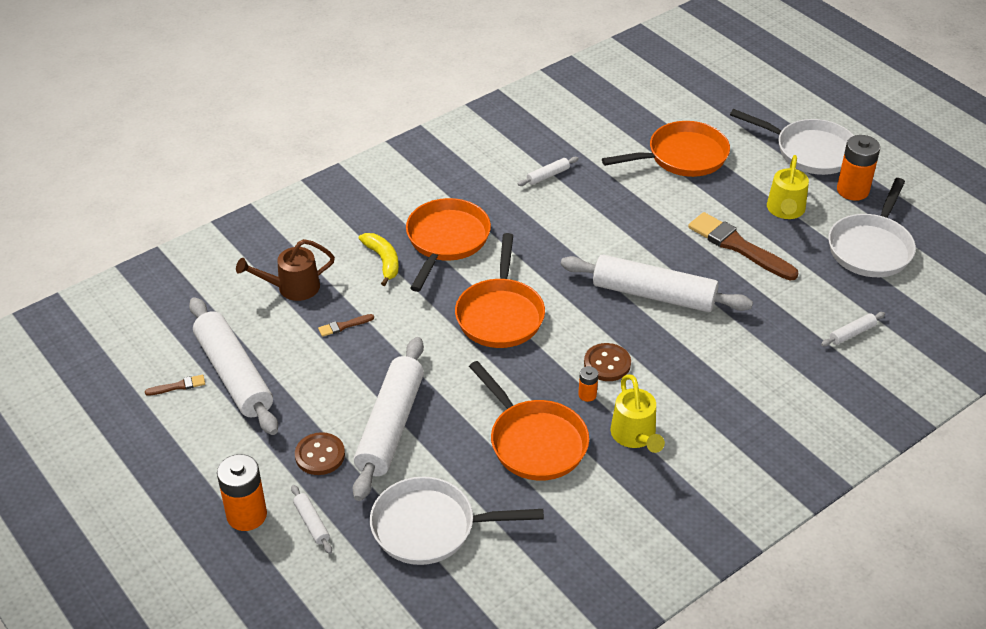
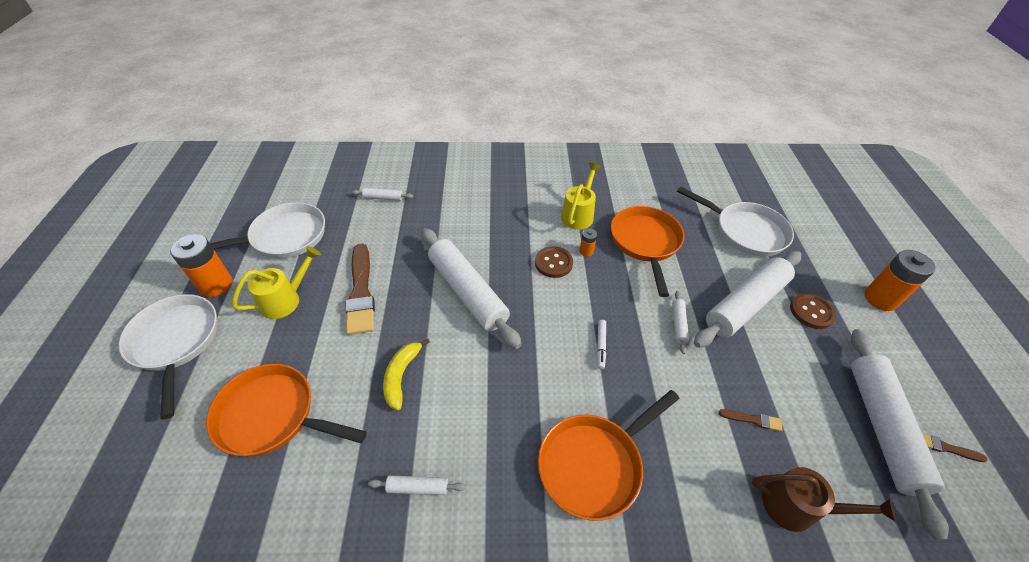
camera: 145 degrees left, 5 degrees up
white rolling pin [291,485,332,554] -> white rolling pin moved to [672,291,689,354]
yellow banana [359,233,399,286] -> yellow banana moved to [383,339,430,410]
orange pan [455,233,545,348] -> white marker [597,320,606,369]

